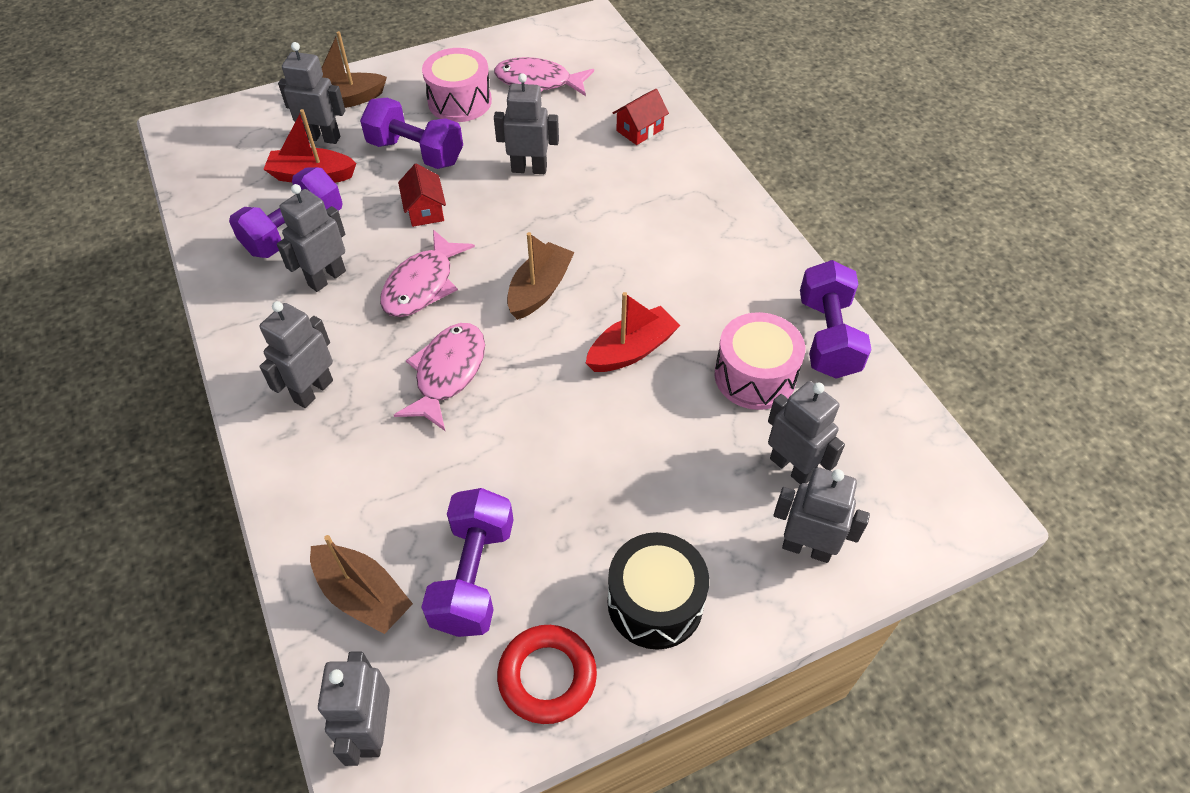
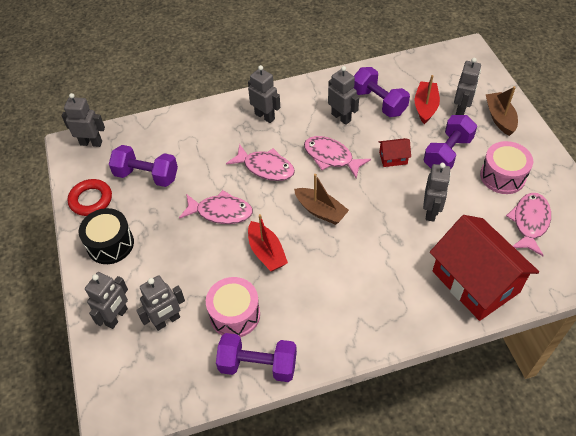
camera: 100 degrees right, 0 degrees up
brown boat [310,535,413,634] -> none
red house [613,89,669,145] -> red house [430,215,539,321], size x2.43
none -> pink fish [179,190,253,224]

